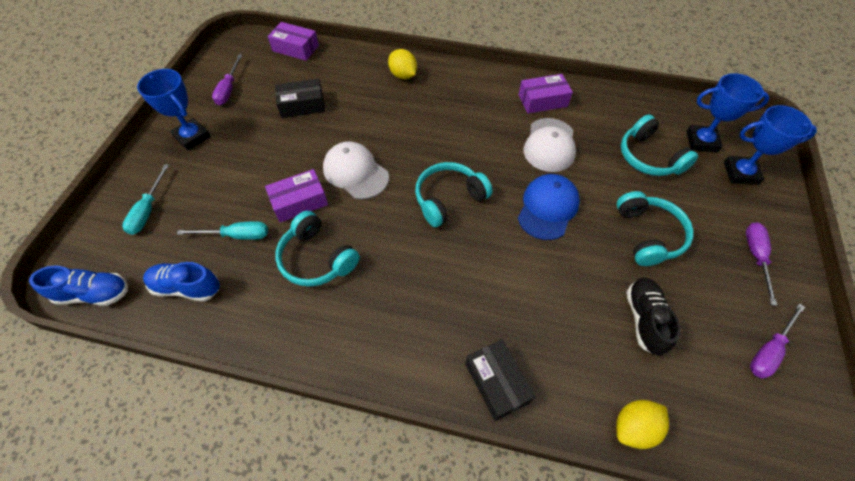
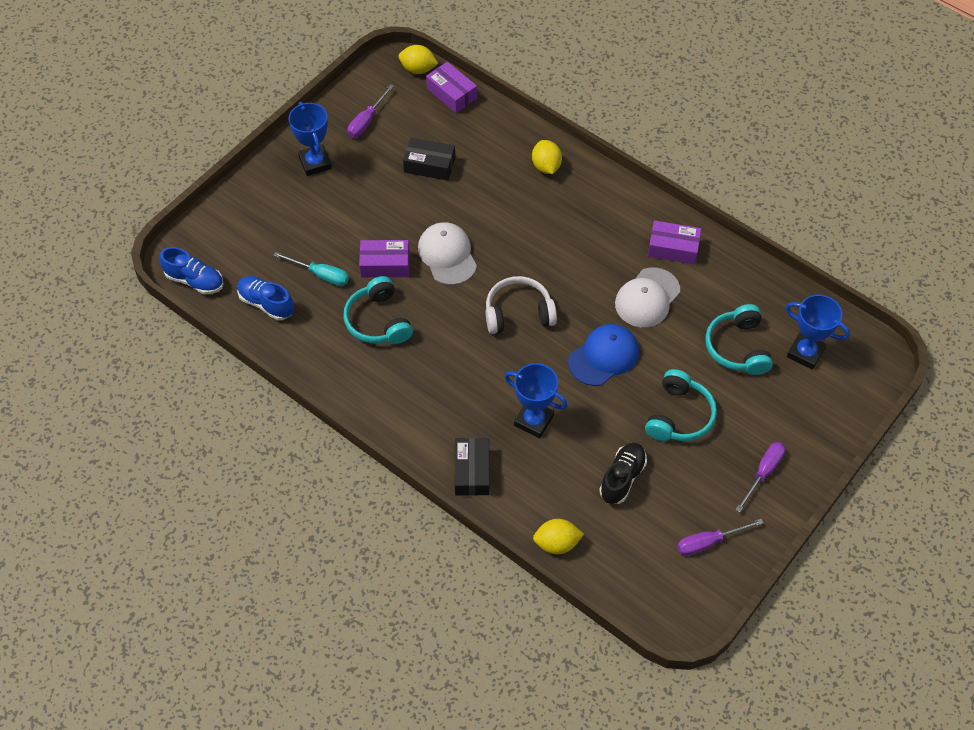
camera: 25 degrees right, 0 degrees up
turquoise screwdriver [122,164,169,235] -> none
turquoise headphones [415,162,493,227] -> white headphones [486,276,557,334]
blue trophy [724,105,817,185] -> blue trophy moved to [504,363,568,438]
none -> yellow lemon [399,45,438,74]

